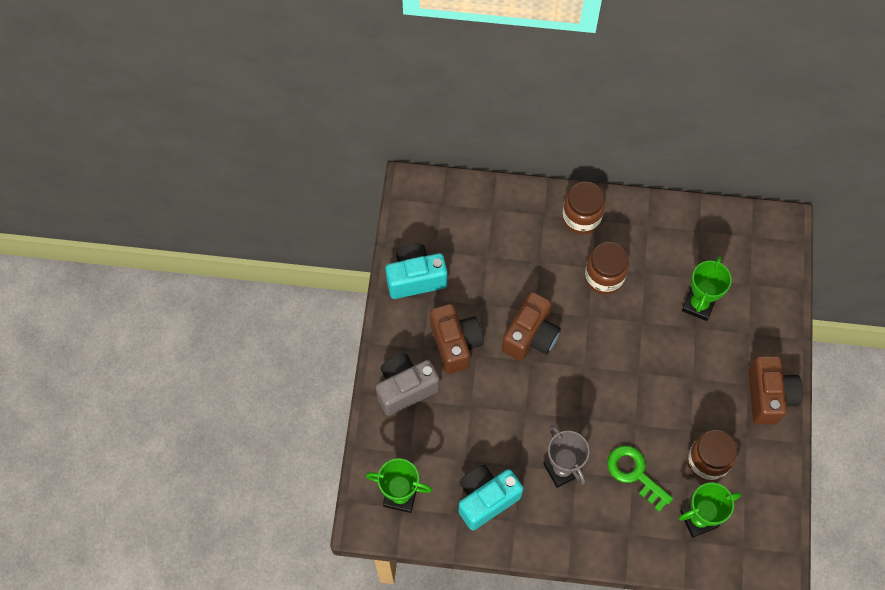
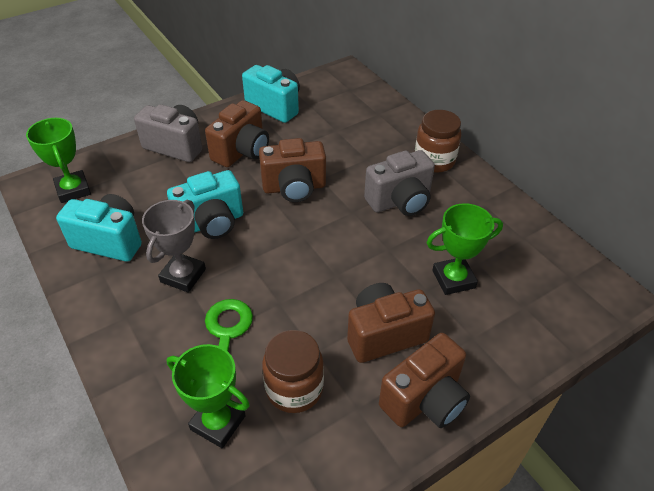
camera: 50 degrees right, 20 degrees down
brown jar [585,242,629,294] -> grey camera [364,150,435,216]
none -> turquoise camera [167,170,243,239]
none -> brown camera [347,283,435,363]

